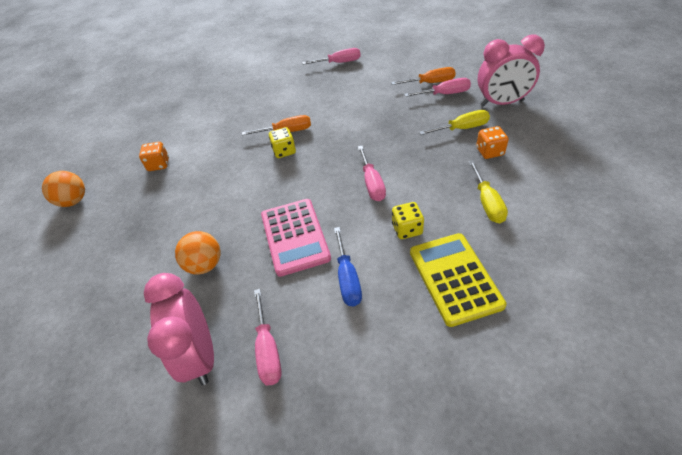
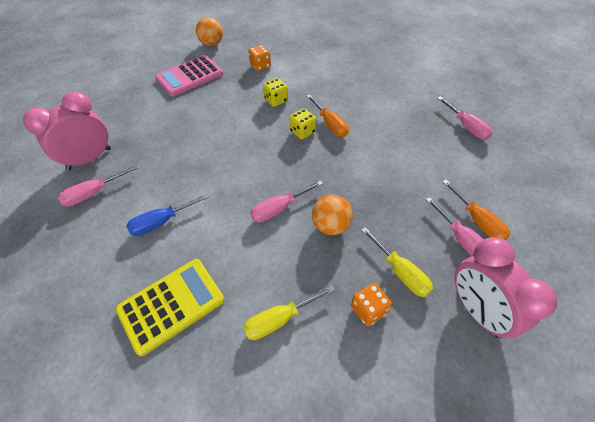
camera: 65 degrees right, 5 degrees up
orange ball [175,231,221,275] -> orange ball moved to [312,194,353,235]
pink calculator [261,199,331,277] -> pink calculator moved to [155,55,223,97]
yellow dice [392,202,424,239] -> yellow dice moved to [263,78,288,107]

